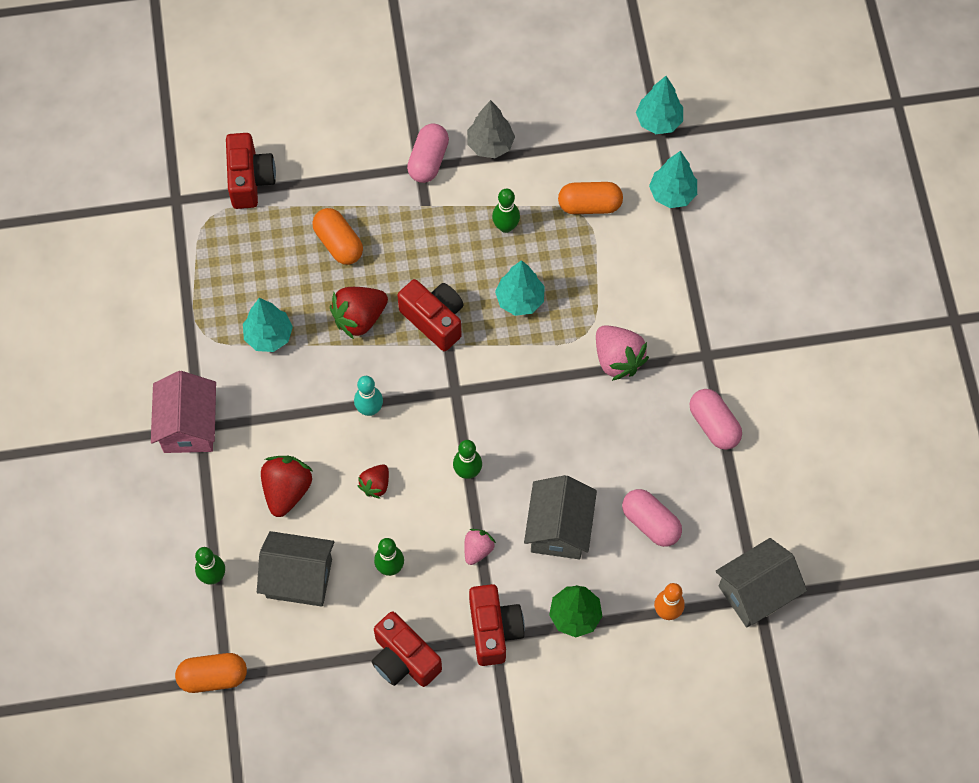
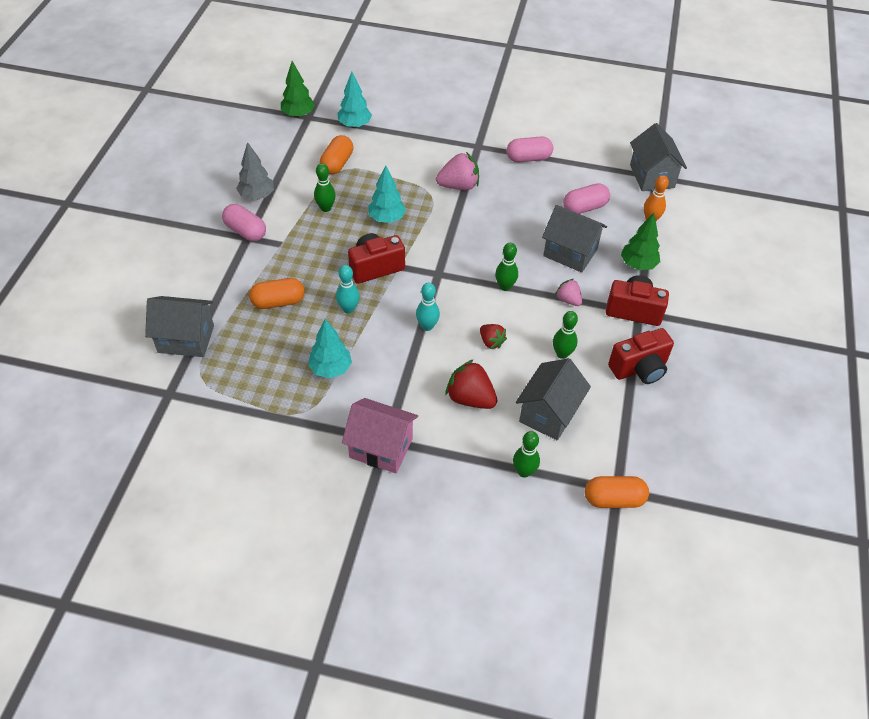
camera: 70 degrees left, 15 degrees down
orange capsule [175,653,247,693] -> orange capsule turned 75 degrees clockwise [585,476,649,508]
red camera [226,133,276,209] -> grey house [145,296,214,357]
red strawberry [330,287,388,339] -> turquoise bowling pin [336,265,360,314]
turquoise tree [636,76,683,134] -> green tree [281,61,315,118]

